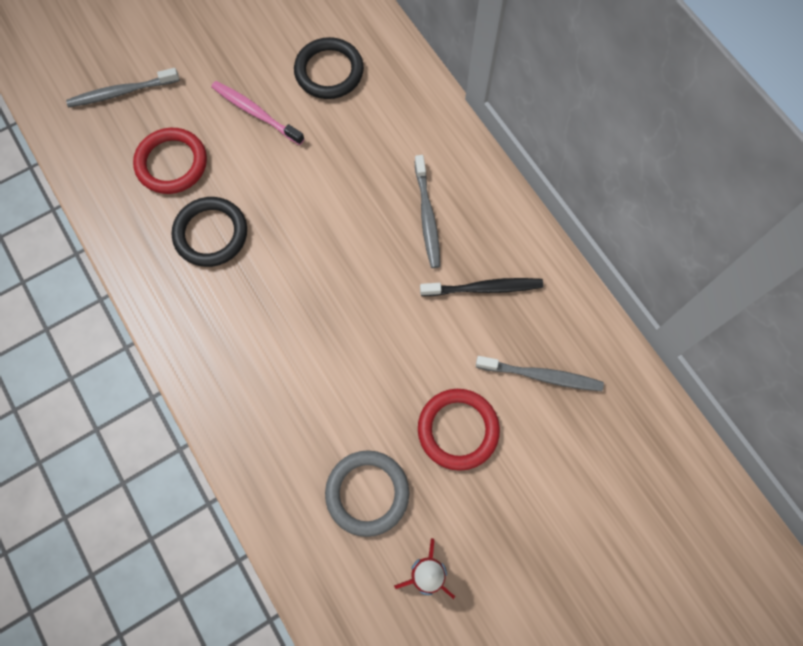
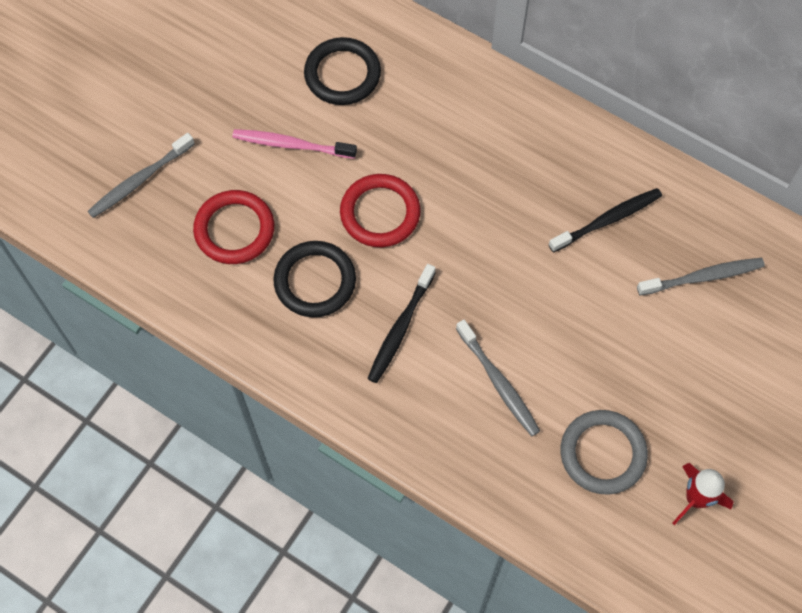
camera: 25 degrees left, 5 degrees down
grey toothbrush [415,155,440,268] -> grey toothbrush moved to [456,320,540,437]
red ring [418,389,500,471] -> red ring moved to [340,174,421,247]
none -> black toothbrush [367,264,436,383]

